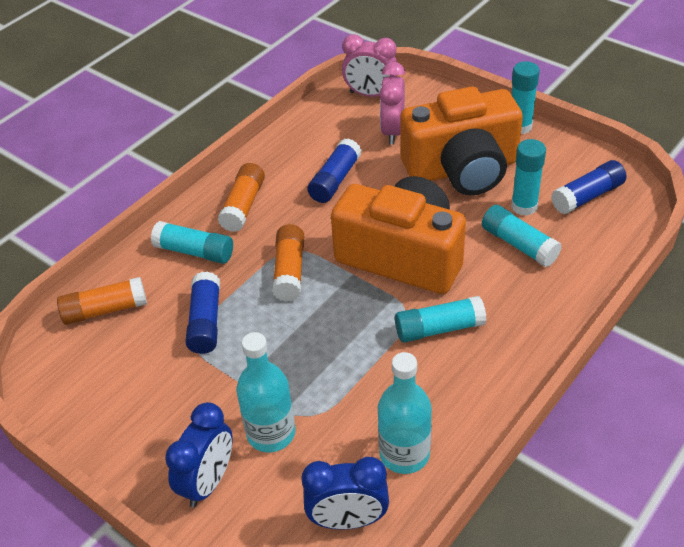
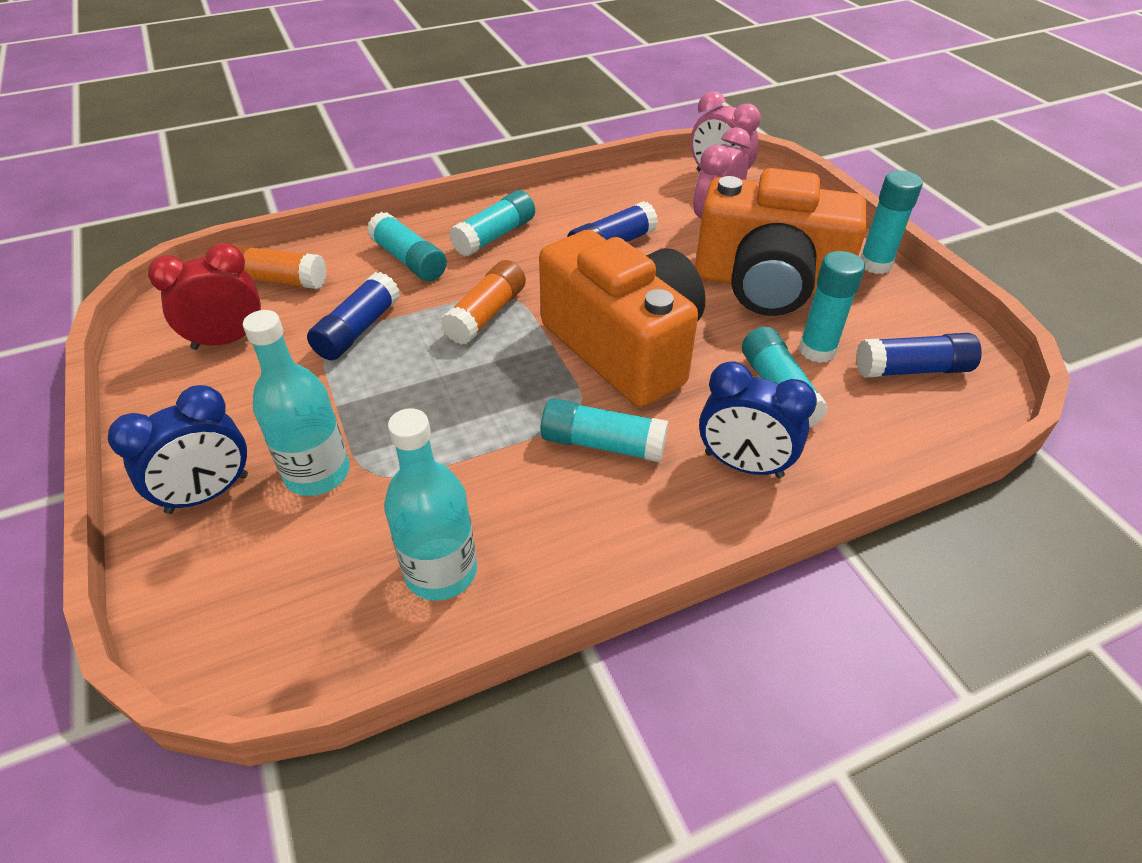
camera: 25 degrees right, 0 degrees up
orange glue stick [218,163,265,232] -> turquoise glue stick [449,190,535,256]
blue clock [301,457,389,530] -> blue clock moved to [699,361,817,478]
none -> red clock [148,243,261,350]

